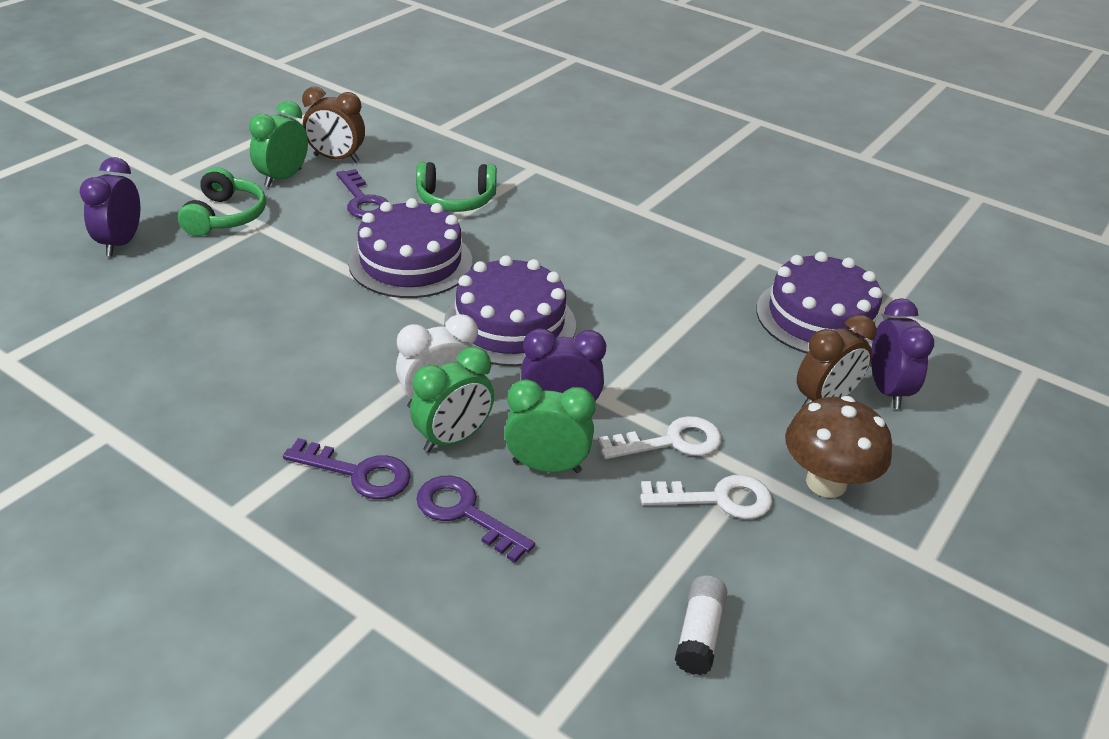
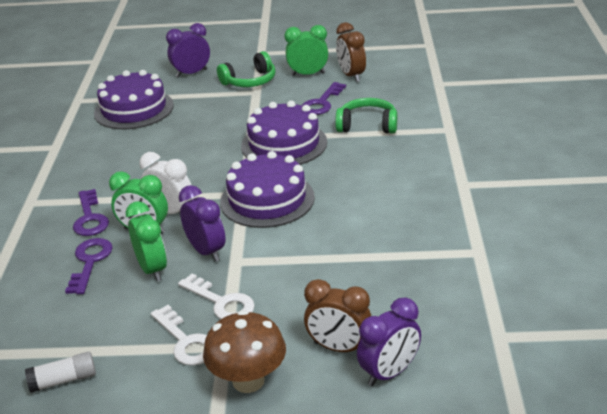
camera: 60 degrees right, 5 degrees down
green headphones [416,162,497,212] -> green headphones turned 135 degrees clockwise [335,98,397,134]
purple cake [756,251,884,354] -> purple cake moved to [94,70,174,129]

